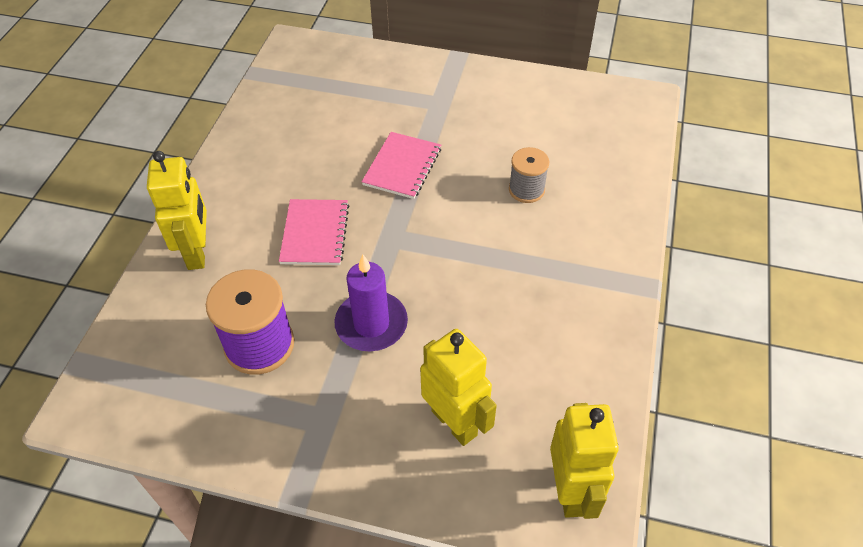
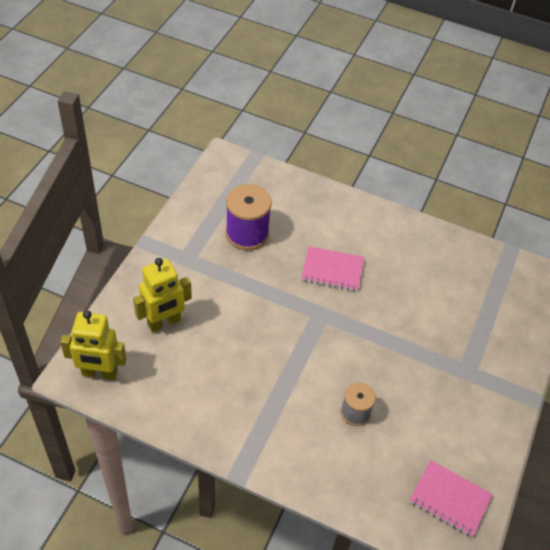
camera: 95 degrees right, 0 degrees up
yellow robot [147,151,207,270] -> none
purple candle [334,255,408,351] -> none
pink notebook [362,132,441,199] -> pink notebook moved to [409,460,493,537]

